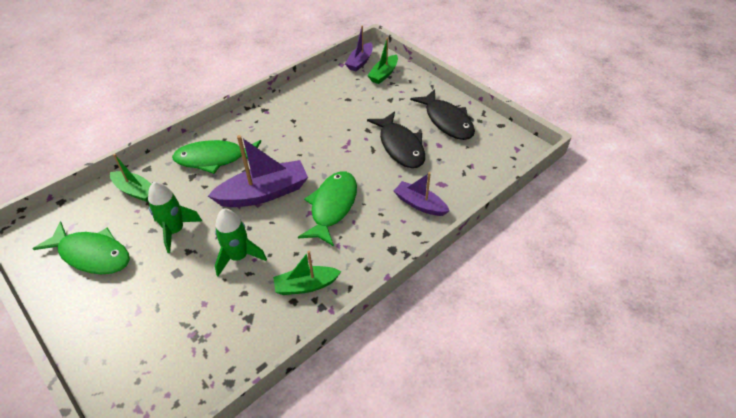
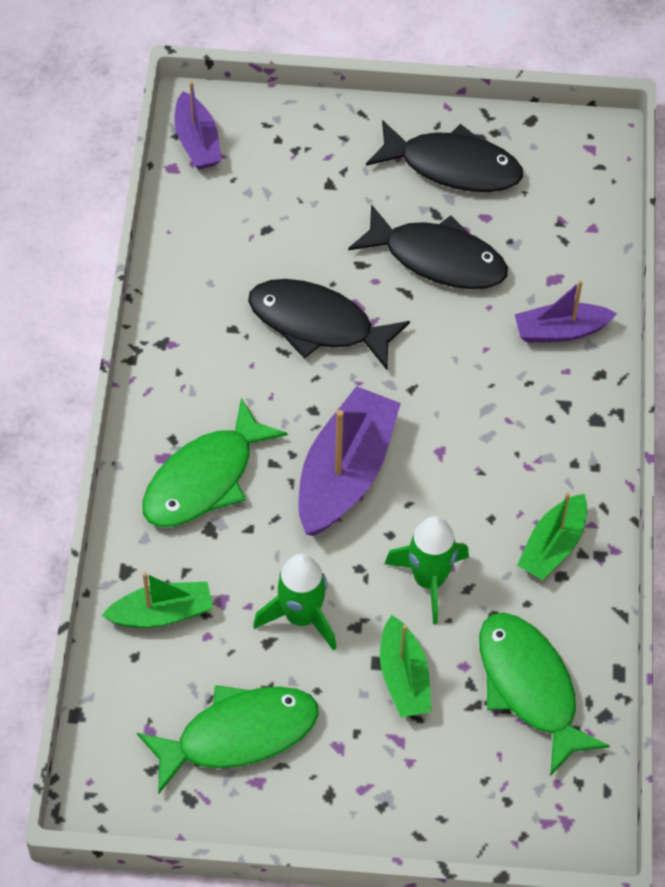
camera: 45 degrees left, 10 degrees up
green fish [298,171,357,247] -> green fish moved to [479,613,610,776]
green boat [367,38,398,84] -> green boat moved to [380,615,432,718]
none -> black fish [248,279,410,370]

